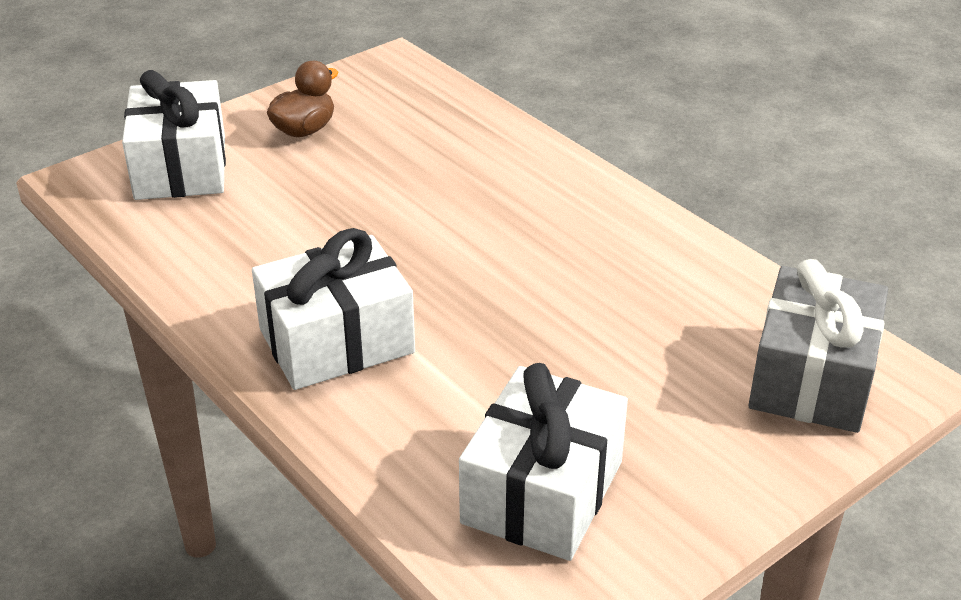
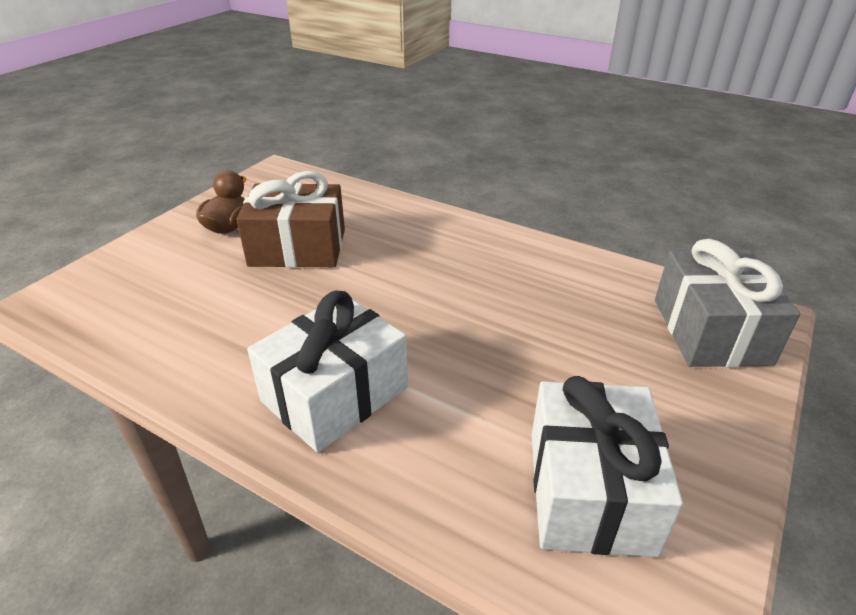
camera: 20 degrees left, 0 degrees up
white gift [122,70,226,200] -> none
none -> brown gift [236,171,345,268]

